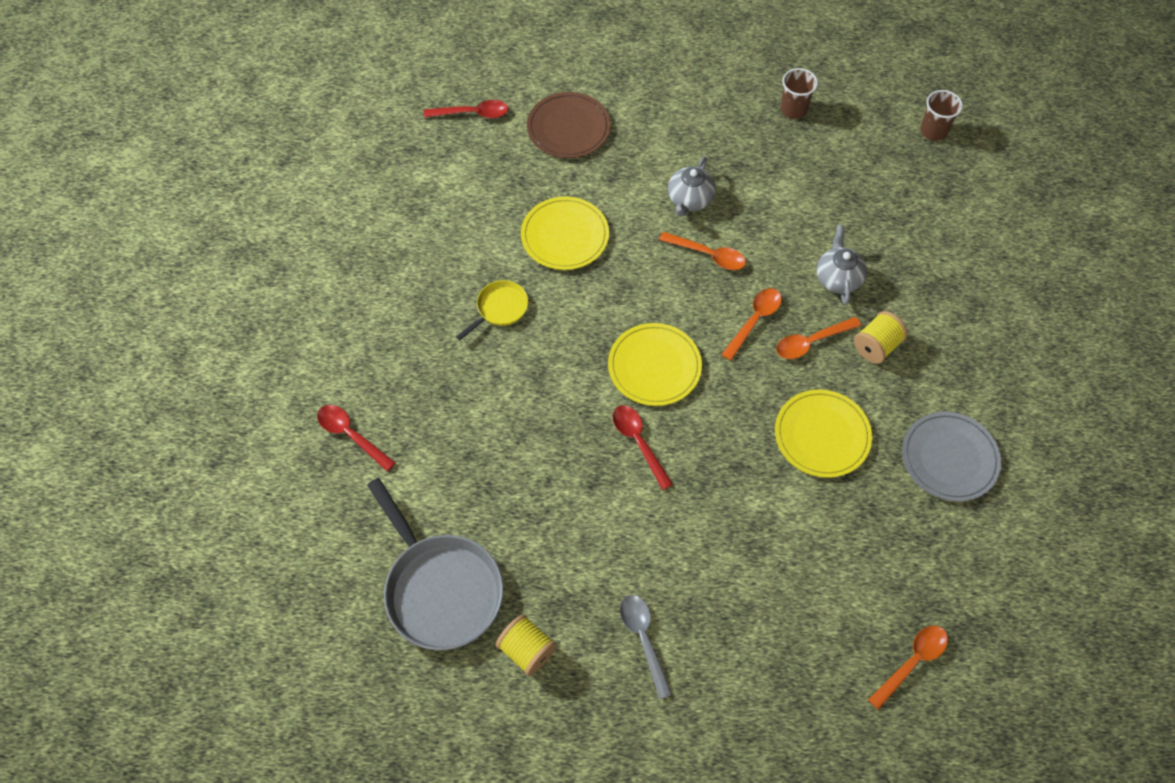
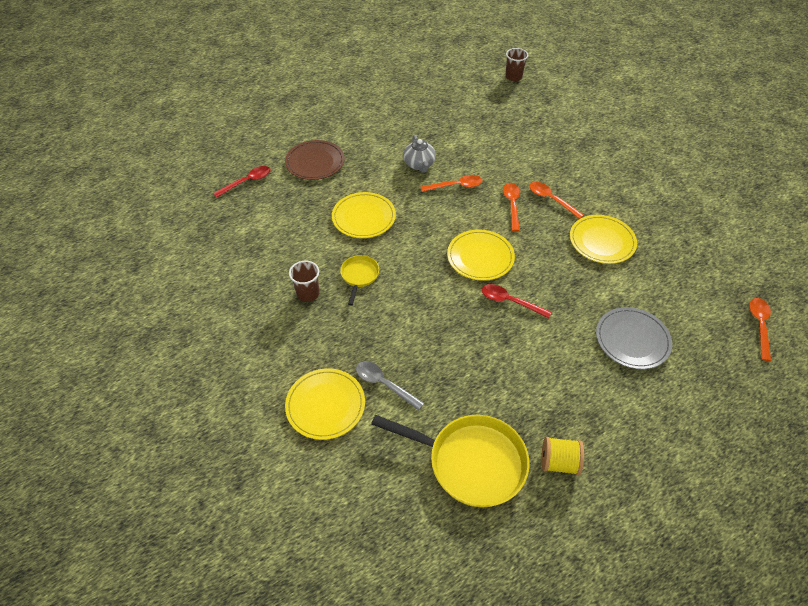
camera: 35 degrees left, 10 degrees down
red spoon [317,405,396,471] -> yellow plate [285,368,365,440]
grey pan [367,478,503,650] -> yellow pan [371,415,530,508]
grey spoon [620,595,672,699] -> grey spoon moved to [356,361,424,411]
orange spoon [776,317,861,359] -> orange spoon turned 105 degrees clockwise [529,182,584,219]
brown cup [780,68,818,119] -> brown cup moved to [289,261,320,302]
grey teapot [817,225,867,305] -> none
yellow spool [854,311,908,364] -> none
grey plate [902,412,1001,501] -> grey plate moved to [596,307,672,369]

